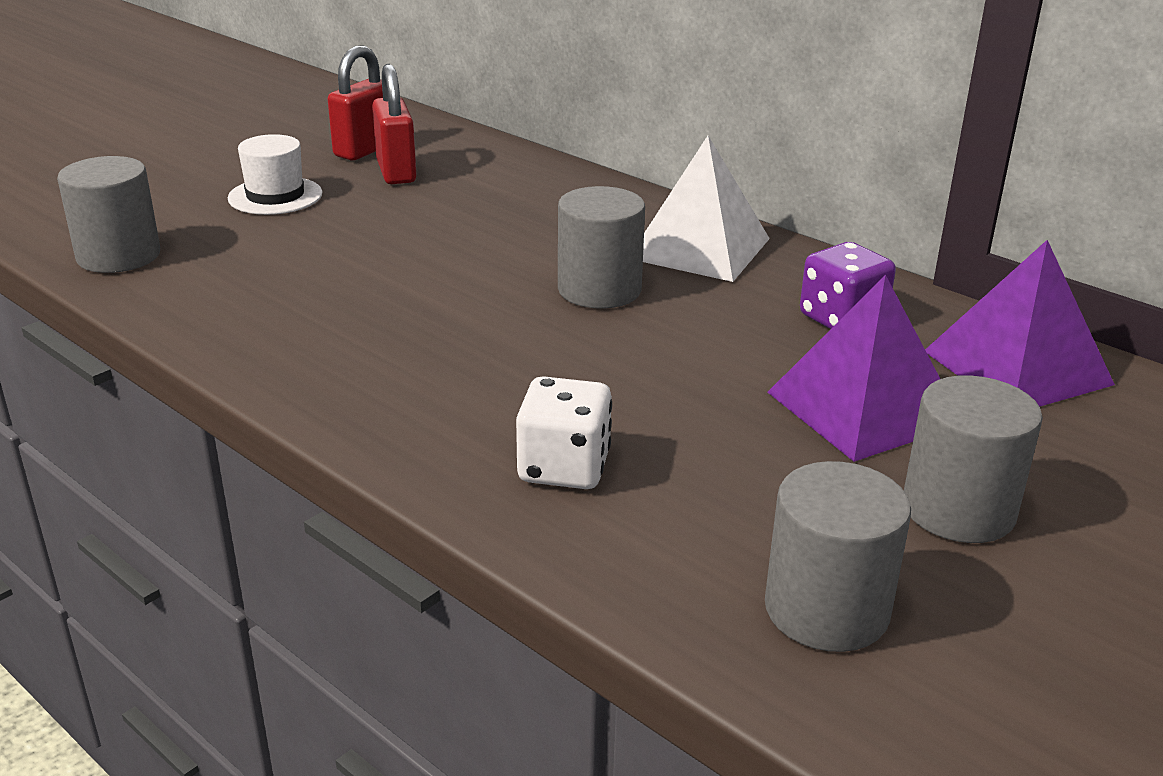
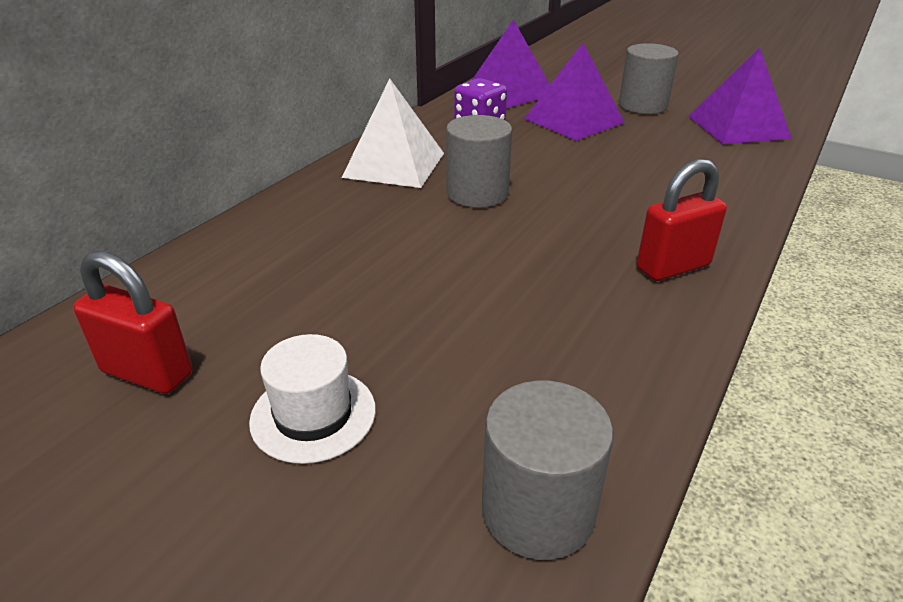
camera: 100 degrees left, 5 degrees up
red padlock [372,64,417,184] -> red padlock moved to [637,159,727,281]
white dice [516,376,612,489] -> none
grey cylinder [765,461,911,652] -> purple pyramid [688,48,792,144]

